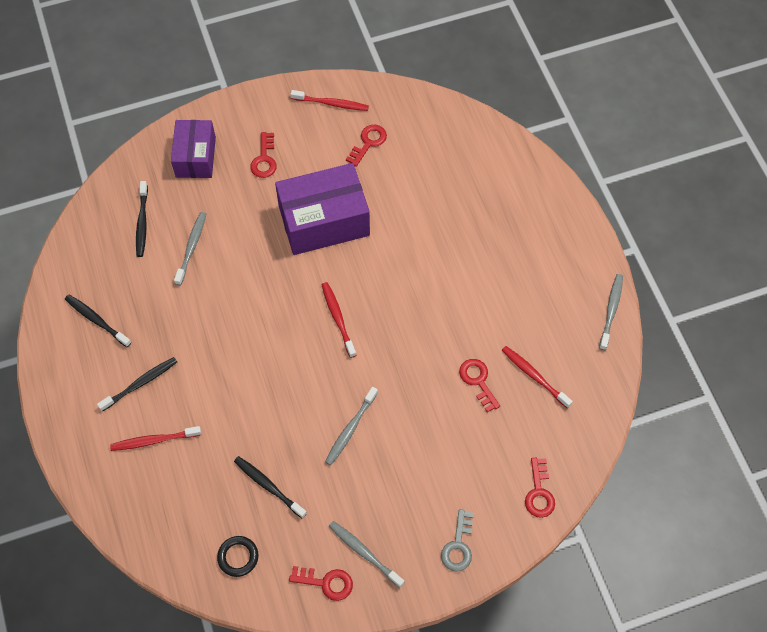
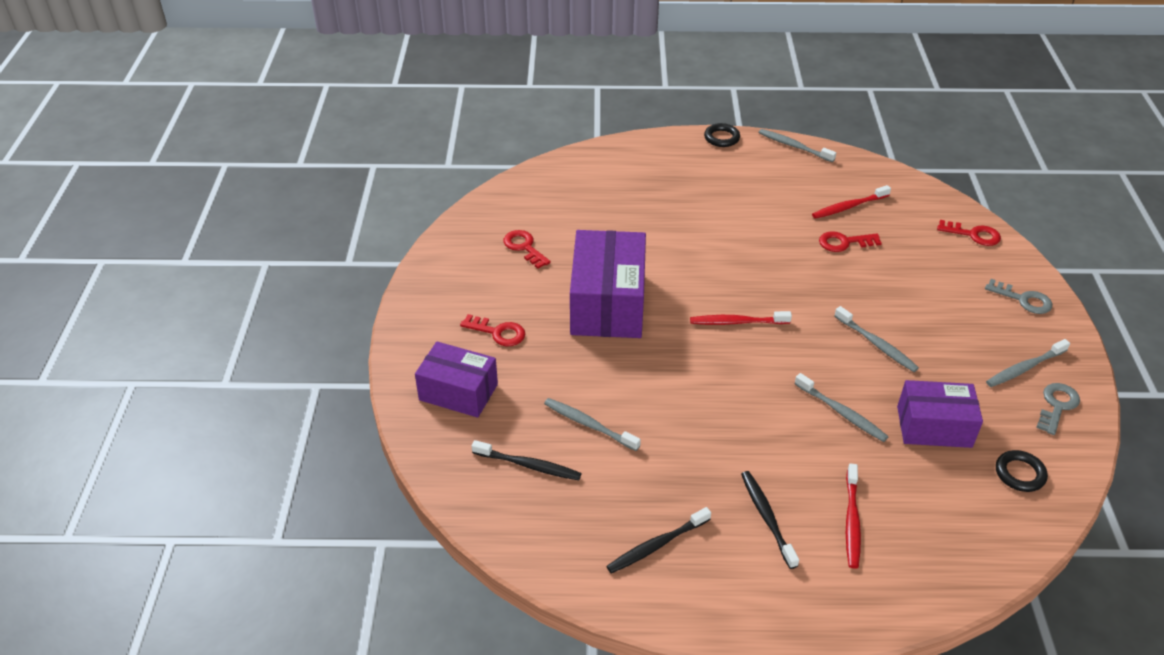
camera: 70 degrees left, 20 degrees down
black toothbrush [234,456,307,518] -> purple box [897,380,983,448]
red key [289,566,353,601] -> grey key [1036,383,1080,435]
red toothbrush [291,90,369,111] -> none
none -> black ring [704,123,740,147]
none -> grey toothbrush [794,373,889,442]

